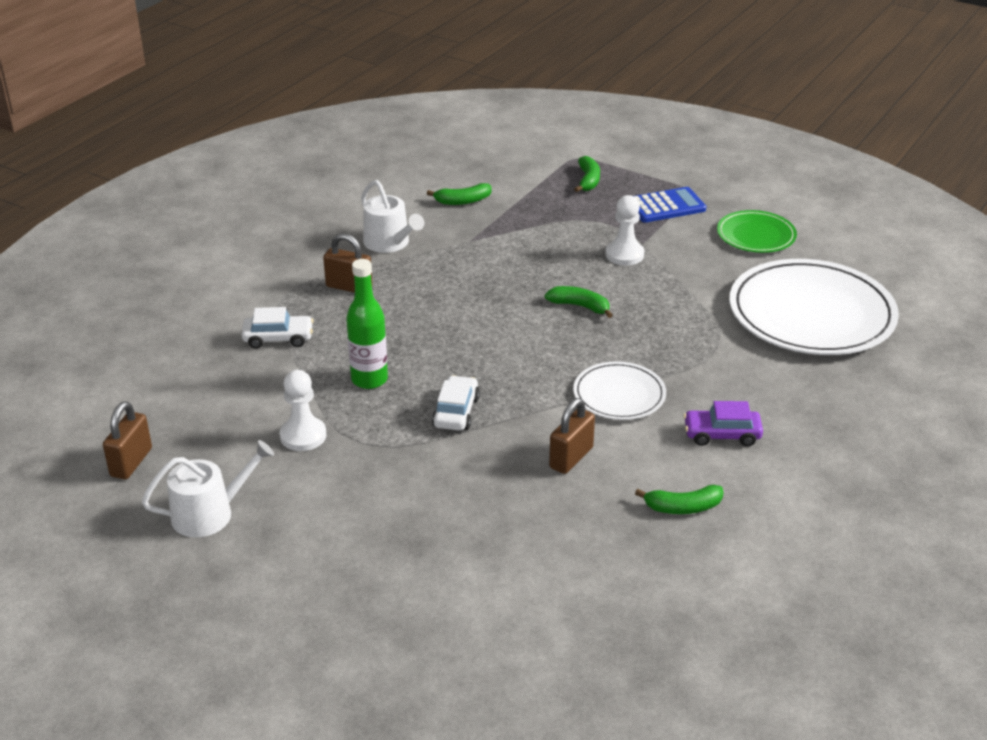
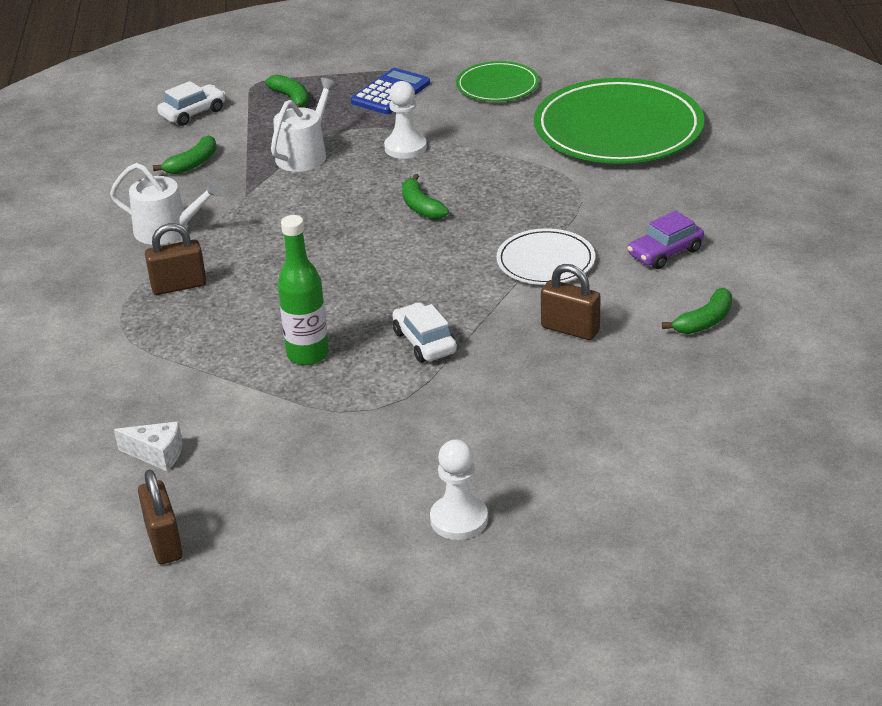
camera: 35 degrees left, 0 degrees up
white watering can [142,440,274,537] -> white watering can moved to [271,78,338,172]
white car [241,307,314,349] -> white car moved to [157,81,226,126]
white pawn [280,370,326,451] -> white pawn moved to [430,439,488,540]
green banana [545,286,613,318] -> green banana turned 105 degrees counterclockwise [402,174,449,219]
brown padlock [549,398,595,474] -> brown padlock turned 60 degrees counterclockwise [541,264,601,340]
white plate [729,259,899,355] -> green plate [534,78,704,164]
none -> white cheese [114,422,183,471]

